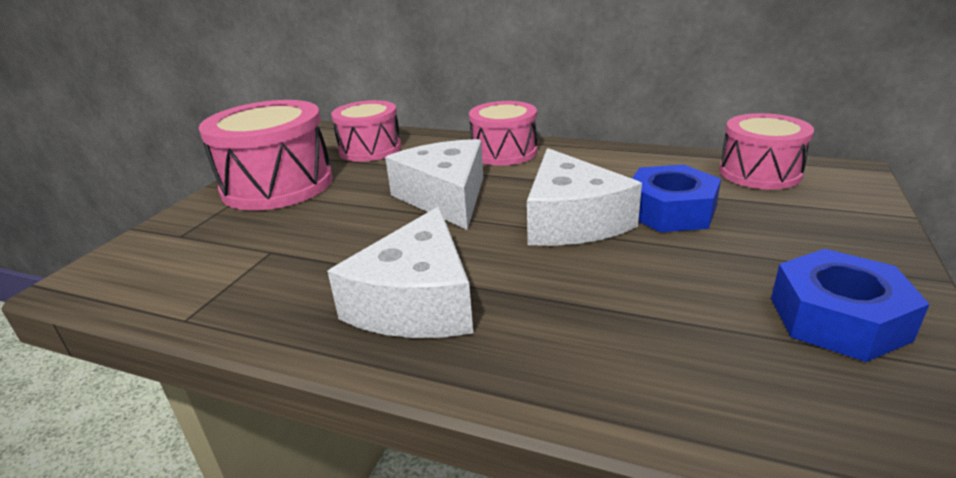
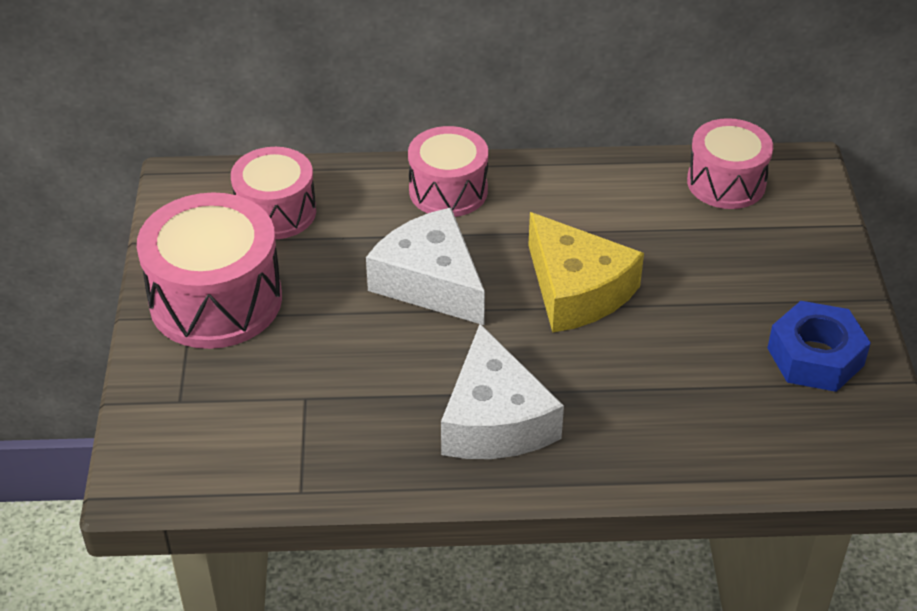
camera: 25 degrees left, 15 degrees up
white cheese [527,148,642,246] -> yellow cheese [528,212,644,333]
blue nut [632,164,721,232] -> none

